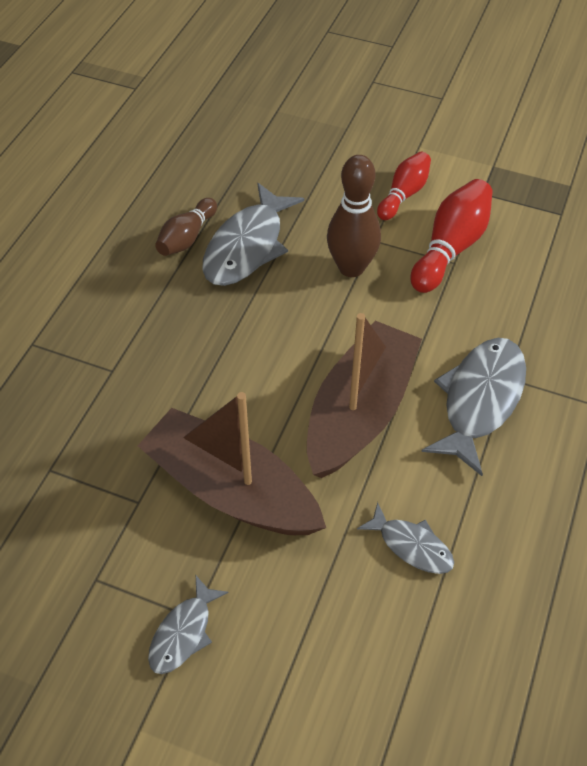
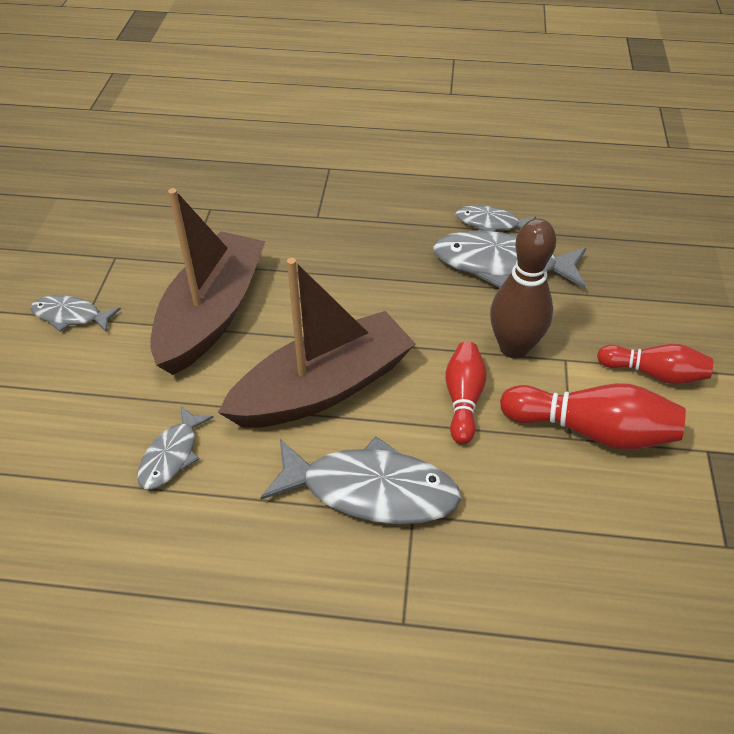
camera: 75 degrees right, 5 degrees down
brown bowling pin [155,198,217,256] -> grey fish [455,205,536,232]
brown boat [307,313,422,478] -> brown boat turned 45 degrees counterclockwise [218,258,416,428]
none -> red bowling pin [445,341,487,444]

